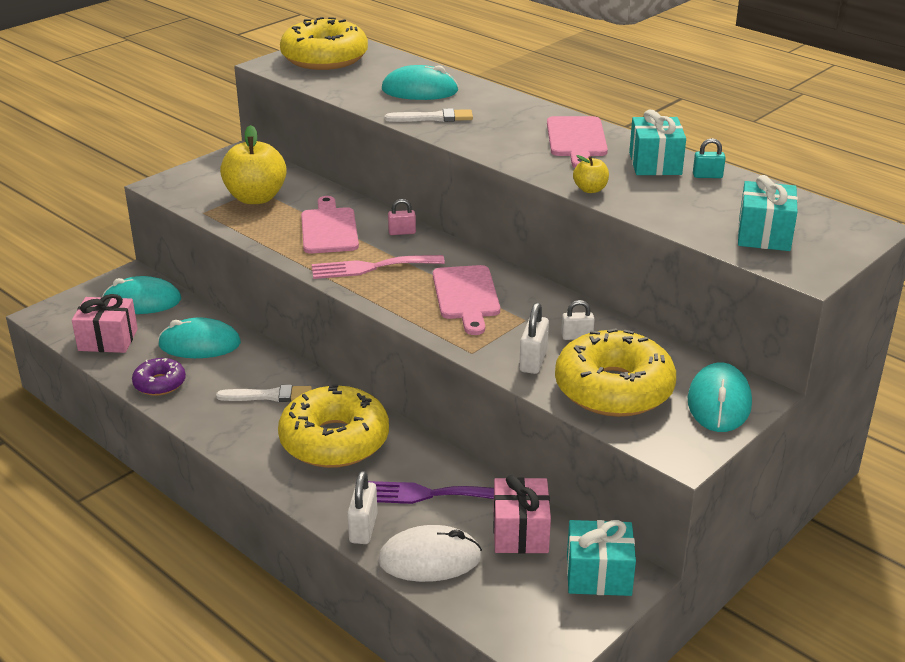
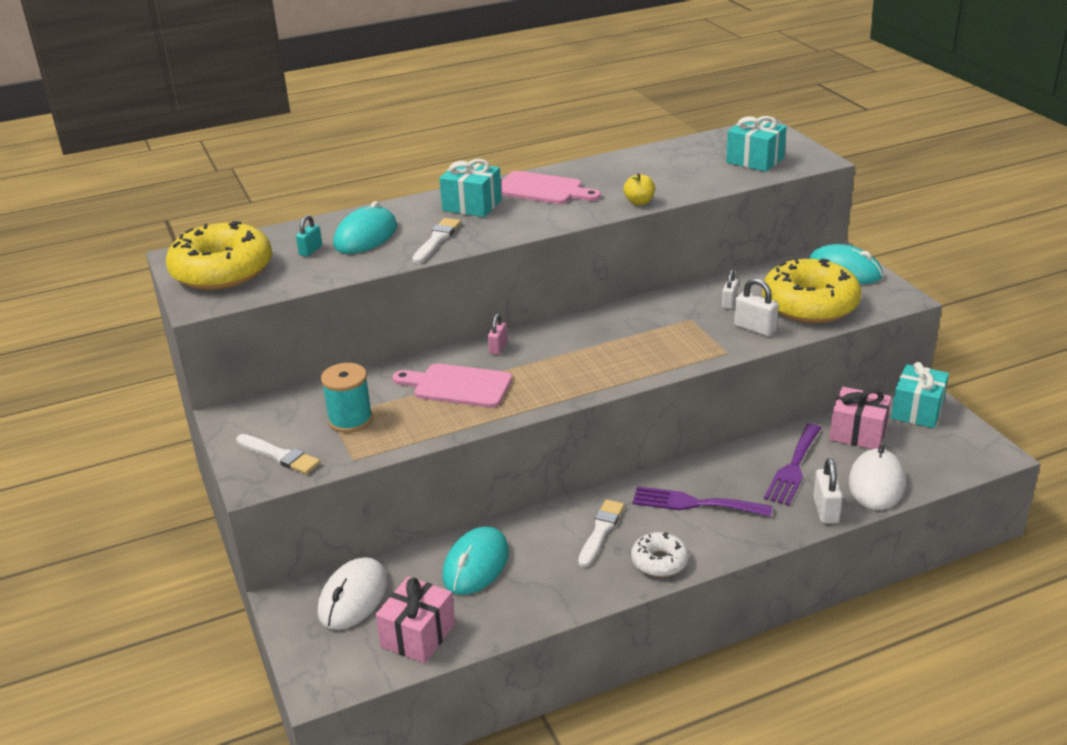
camera: 65 degrees left, 0 degrees up
turquoise mouse [102,276,181,314] -> white mouse [318,557,388,630]
purple donut [132,358,186,396] -> none
yellow apple [220,125,287,204] -> turquoise spool [321,363,373,433]
yellow donut [278,384,389,468] -> purple fork [633,486,772,517]
pink fork [312,255,445,279] -> none
white padlock [347,471,378,544] -> white padlock turned 60 degrees clockwise [813,458,843,524]
pink cutting board [433,265,500,335] -> none
turquoise gift [629,110,686,175] -> turquoise gift moved to [439,159,502,217]
turquoise padlock [693,138,726,178] -> turquoise padlock moved to [296,215,322,257]
none -> white brush [236,434,320,474]
none -> white donut [631,532,689,577]

